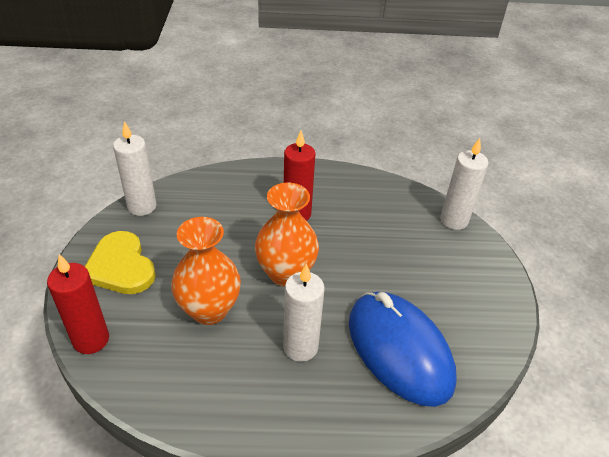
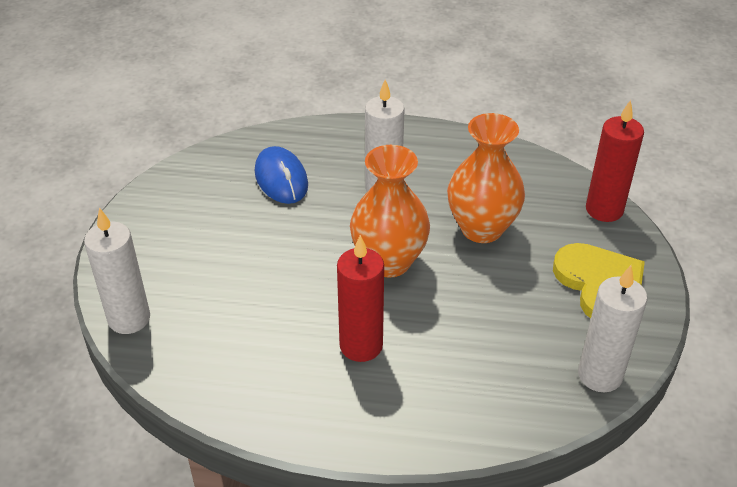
camera: 170 degrees left, 0 degrees up
blue mouse [349,292,457,407] -> blue mouse [255,146,308,204], size x0.57

